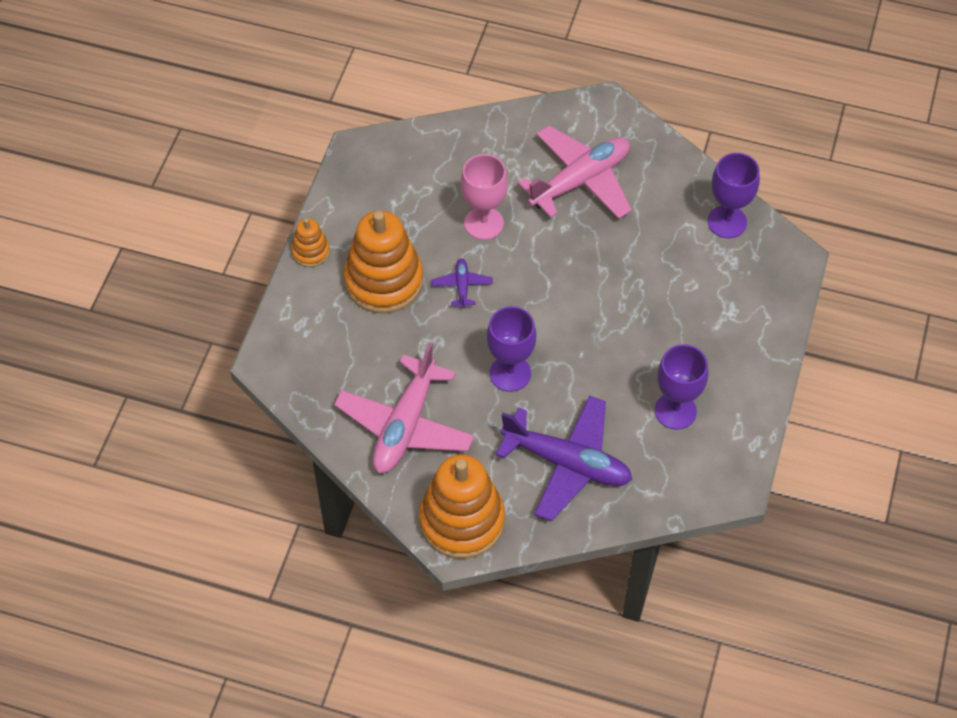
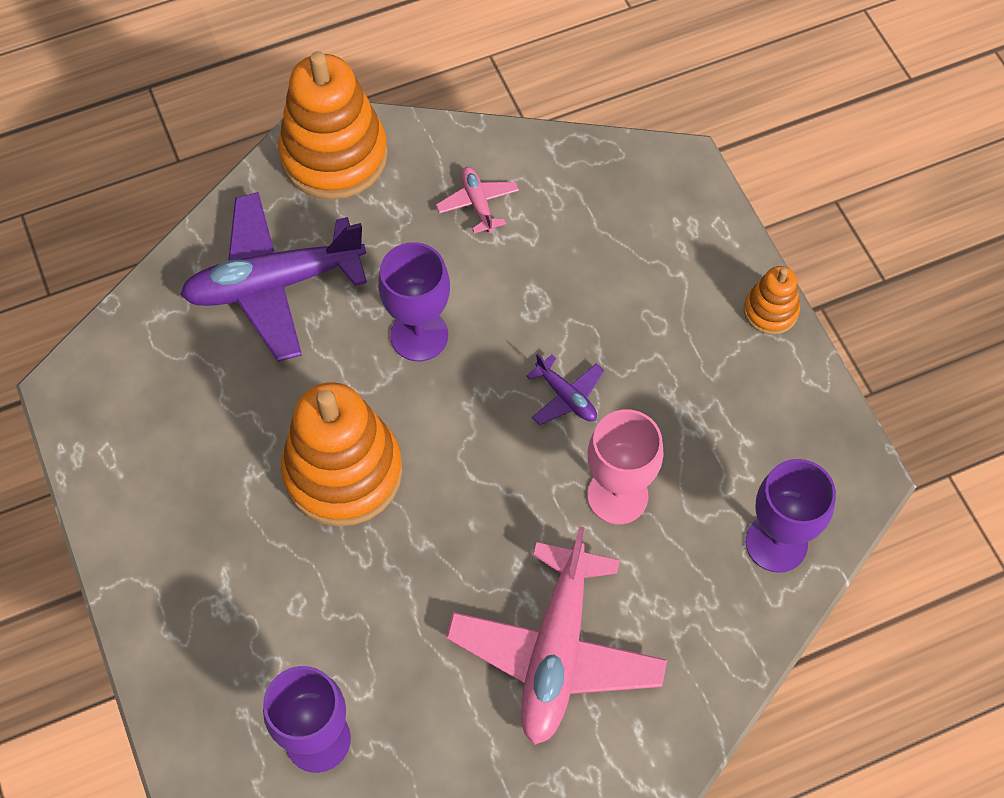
camera: 140 degrees right, 5 degrees up
pink plane [334,343,474,473] -> pink plane [436,167,519,233], size x0.44
orange stacking toy [344,211,423,313] -> orange stacking toy moved to [281,382,403,527]
purple goblet [655,344,708,430] -> purple goblet moved to [746,459,836,573]

